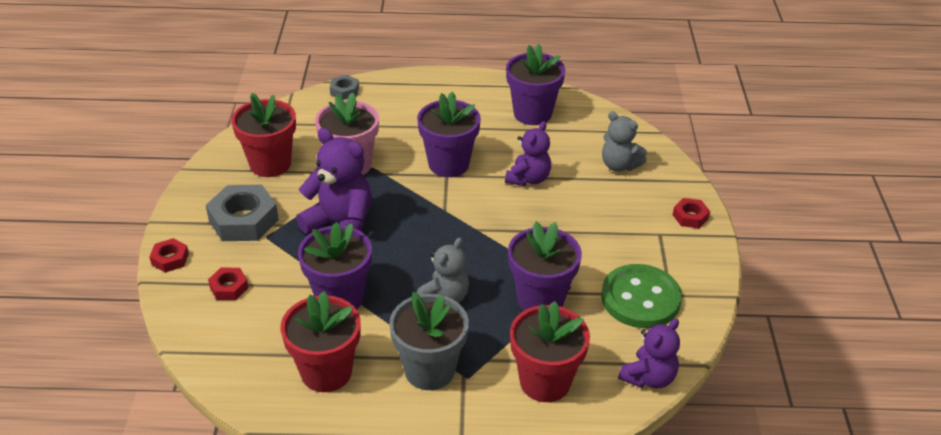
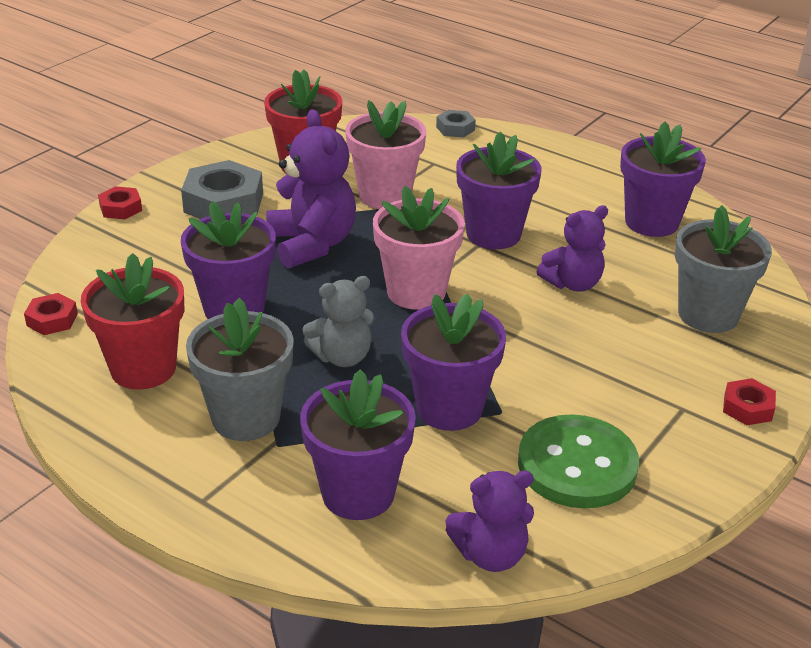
camera: 35 degrees right, 5 degrees down
red nut [208,268,249,300] -> red nut moved to [24,293,78,335]
red flower pot [510,301,590,402] -> purple flower pot [300,369,416,520]
grey teddy bear [602,112,647,172] -> grey flower pot [675,205,772,333]
none -> pink flower pot [373,186,465,310]

